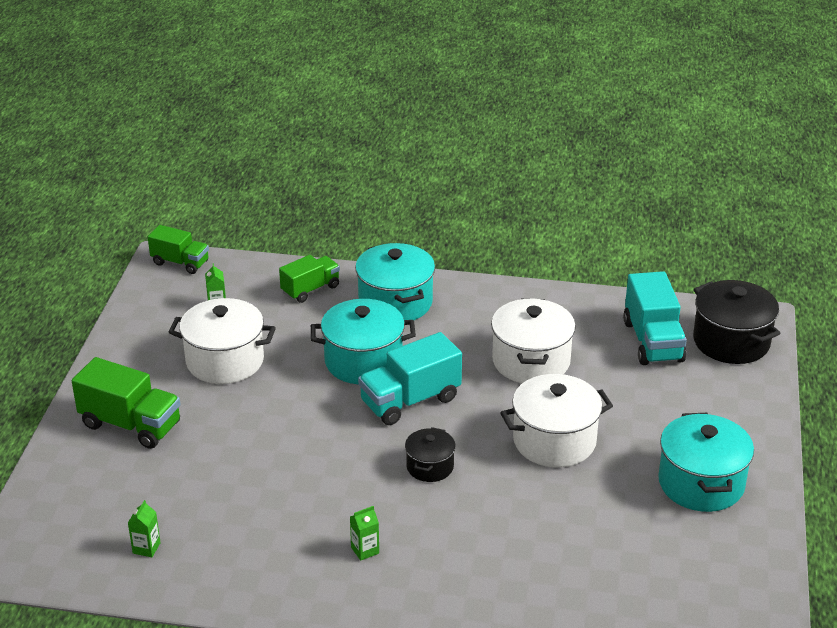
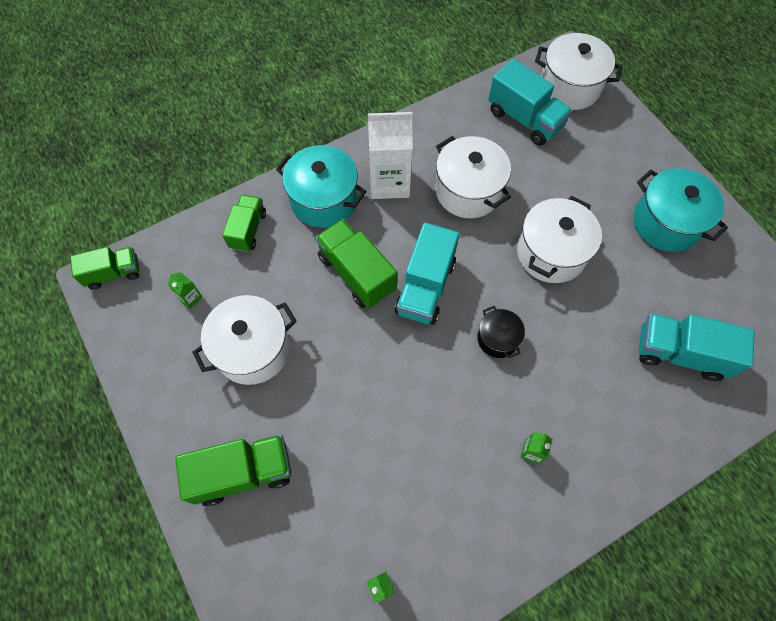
camera: 40 degrees left, 30 degrees up
turquoise pot [311,299,416,384] -> green truck [315,219,397,309]
black pot [693,280,781,364] -> white pot [535,33,622,110]
none -> white carton [368,111,413,199]
none -> turquoise truck [639,313,755,381]

